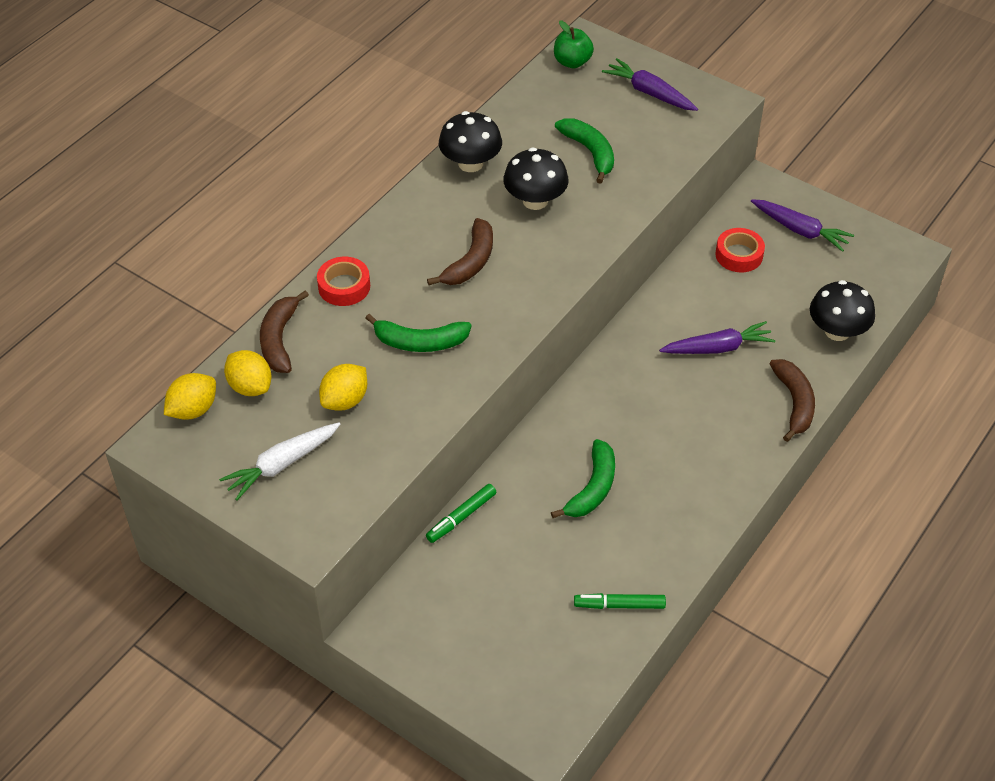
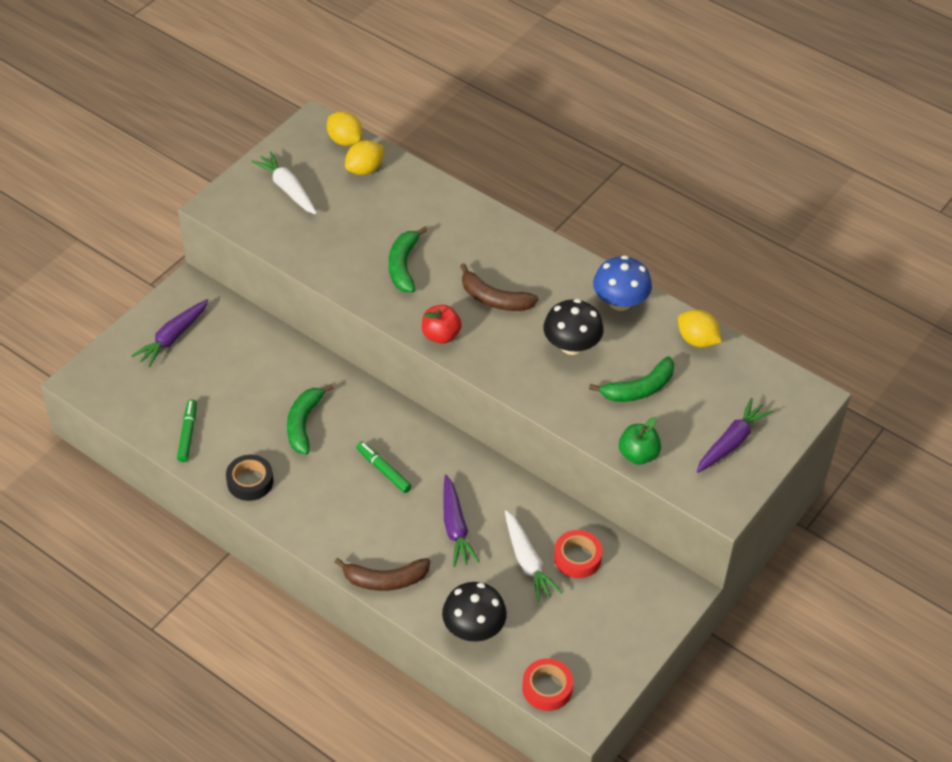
camera: 90 degrees right, 0 degrees up
brown banana [260,290,309,373] -> none
red tape [317,257,370,306] -> red tape moved to [522,658,573,711]
yellow lemon [319,364,367,411] -> yellow lemon moved to [678,310,722,347]
green marker [426,484,496,543] -> green marker moved to [356,442,412,493]
black mushroom [439,111,502,172] -> blue mushroom [593,255,652,311]
green banana [551,439,615,518] -> green banana turned 75 degrees clockwise [287,384,334,454]
green apple [554,20,594,68] -> green apple moved to [619,417,661,465]
purple carrot [751,199,854,252] -> purple carrot moved to [131,299,209,367]
none -> black tape [226,455,274,501]
none -> red apple [422,305,462,344]
none -> white carrot [505,510,562,602]

